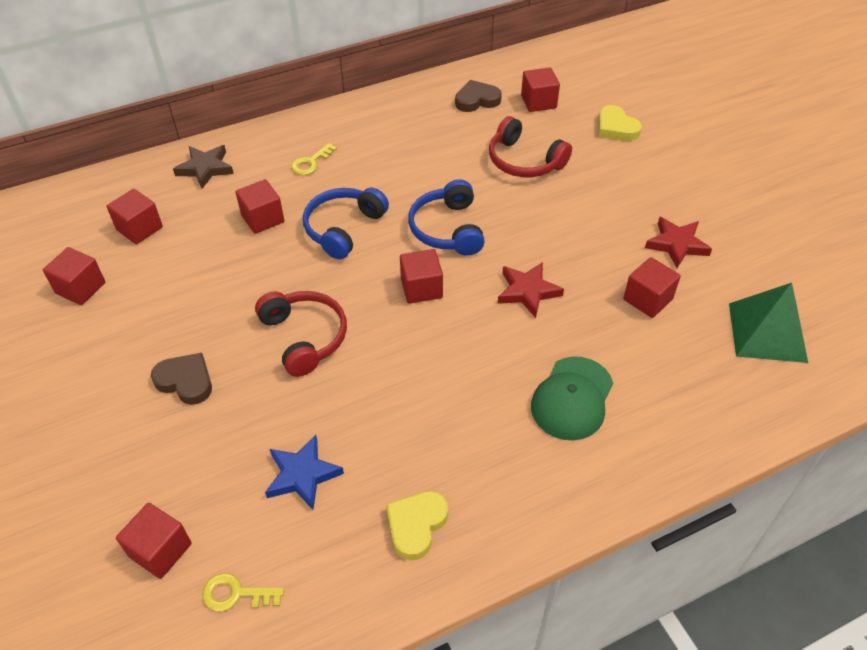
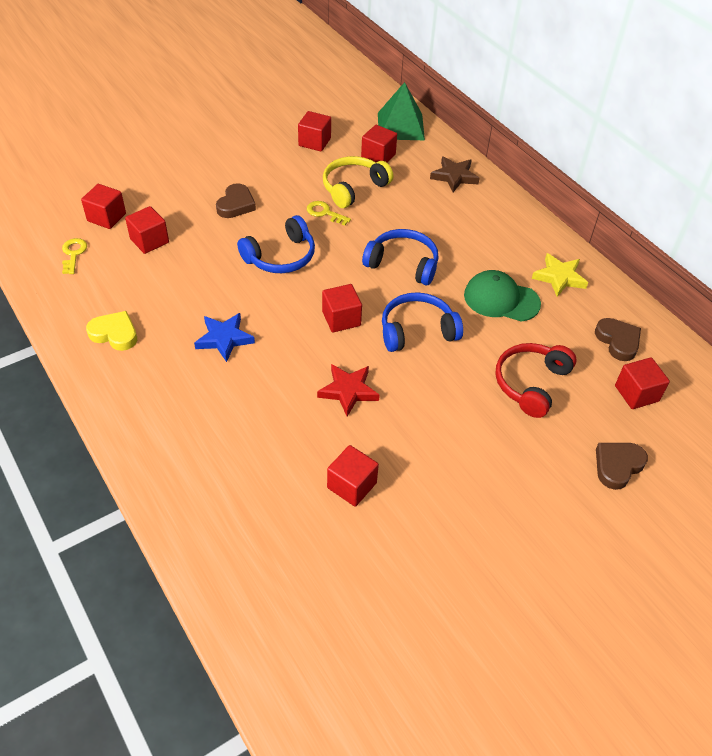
camera: 80 degrees right, 0 degrees up
red cube [236,179,284,234] -> red cube moved to [125,206,169,254]
red headphones [255,291,347,377] -> blue headphones [237,215,315,273]
blue star [265,435,344,510] -> blue star moved to [194,313,255,362]
yellow key [291,143,337,175] -> yellow key moved to [307,201,351,226]
green cap [531,356,613,440] -> green cap moved to [464,270,541,322]
yellow heart [598,105,642,141] -> brown heart [596,443,648,490]
red star [645,217,712,268] -> none
green pyramid [729,283,808,363] -> green pyramid moved to [378,82,425,140]
none -> yellow headphones [323,156,393,208]
none -> yellow star [532,253,588,297]

